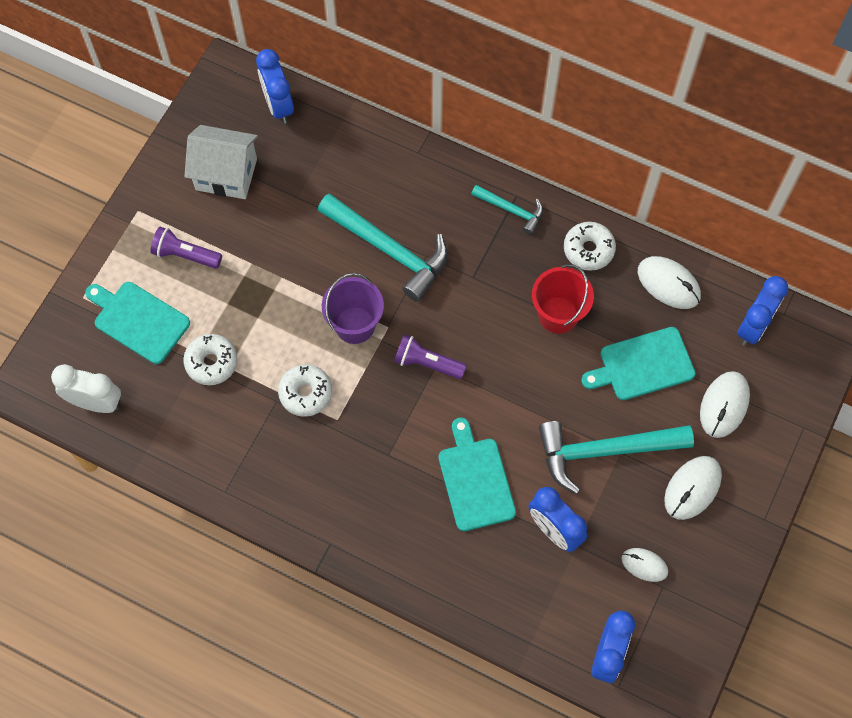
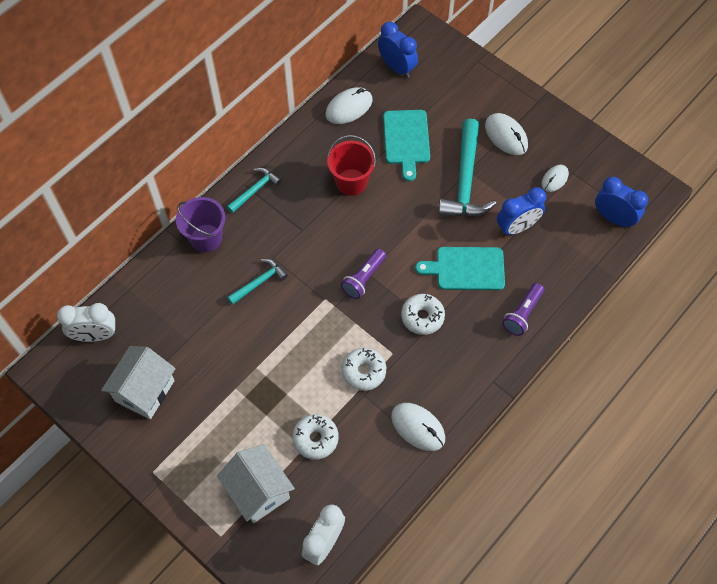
camera: 75 degrees left, 5 degrees down
turquoise cutting board [85,282,190,364] -> white house [217,444,295,523]
purple flashlight [151,227,222,269] -> purple flashlight moved to [502,283,544,336]
blue clock [256,49,294,124] -> white clock [57,303,116,342]
turquoise hammer [318,193,448,302] -> turquoise hammer [227,259,288,305], size x0.53
purple bucket [322,273,384,344] -> purple bucket moved to [176,197,225,252]
white donut [564,222,616,271] -> white donut moved to [401,294,445,335]
white mouse [700,371,750,438] -> white mouse moved to [391,403,445,451]

